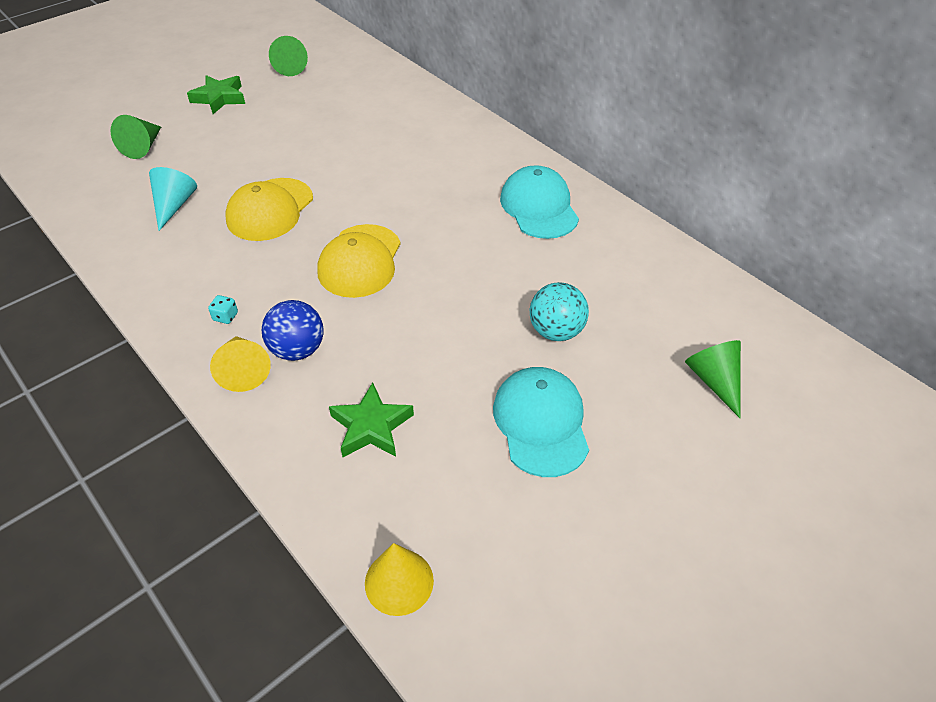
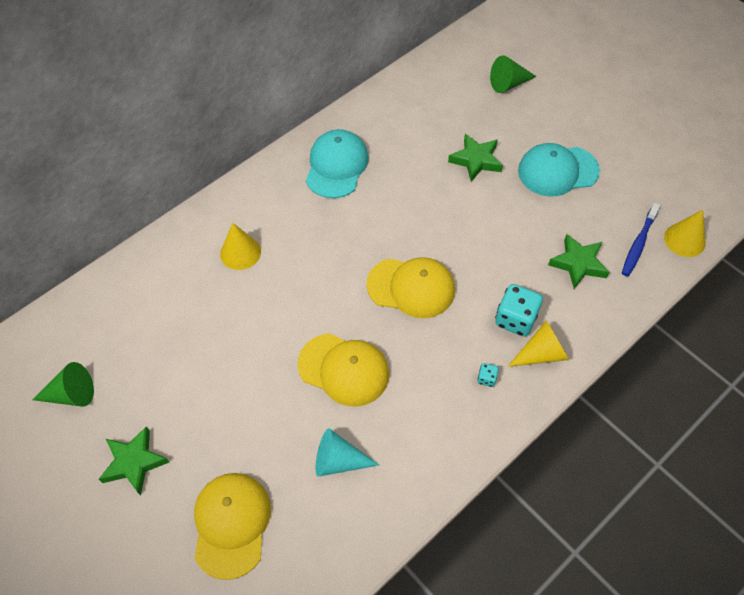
camera: 90 degrees left, 10 degrees up
green cone [110,115,161,159] -> yellow cap [194,473,271,580]
blue ball [262,300,324,361] -> turquoise dice [495,284,543,336]
turquoise cap [500,165,579,239] -> turquoise cap turned 120 degrees clockwise [306,129,369,198]
turquoise ball [530,282,589,341] -> green star [448,134,503,182]
none -> yellow cone [220,223,261,270]
none -> blue toothbrush [622,203,660,276]

